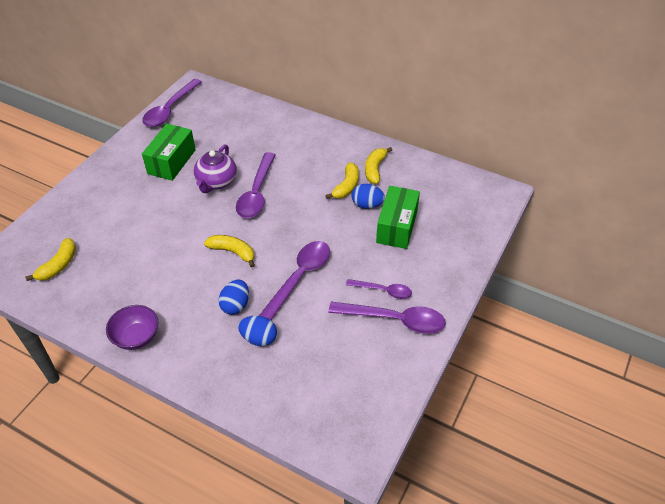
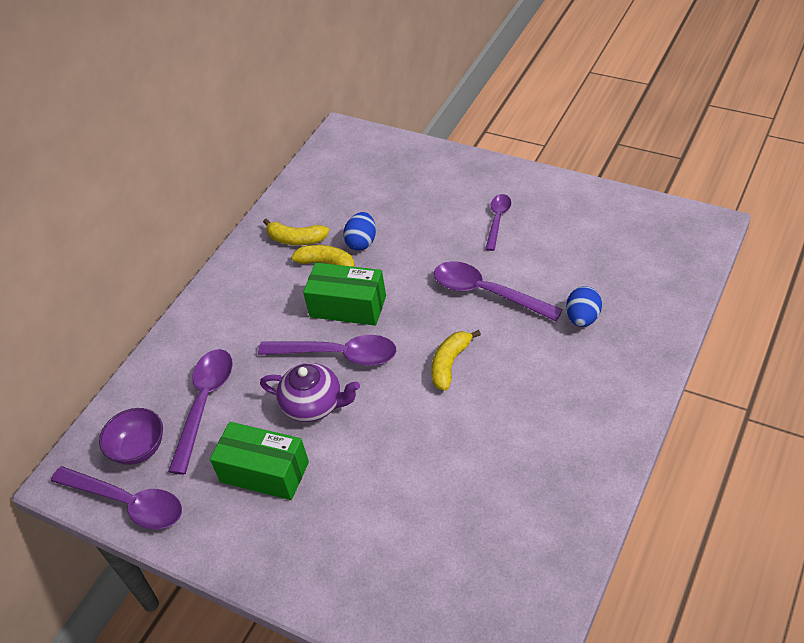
camera: 85 degrees left, 0 degrees up
yellow banana [25,238,76,281] -> none
purple bowl [106,305,158,350] -> purple bowl moved to [99,408,163,465]
blue egg [219,280,249,315] -> none
purple spoon [328,302,446,334] -> purple spoon moved to [168,349,233,474]
green box [376,186,420,249] -> green box moved to [303,263,386,326]

